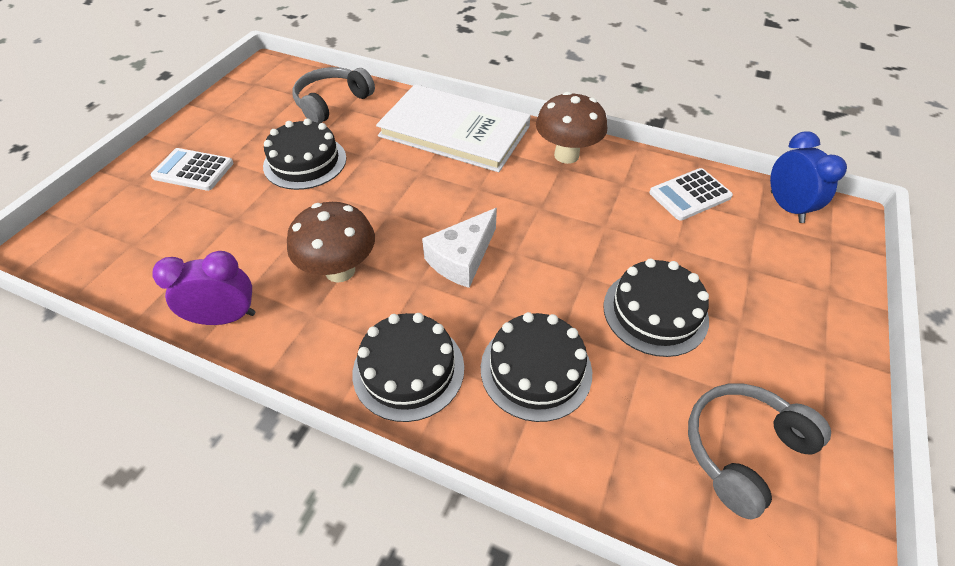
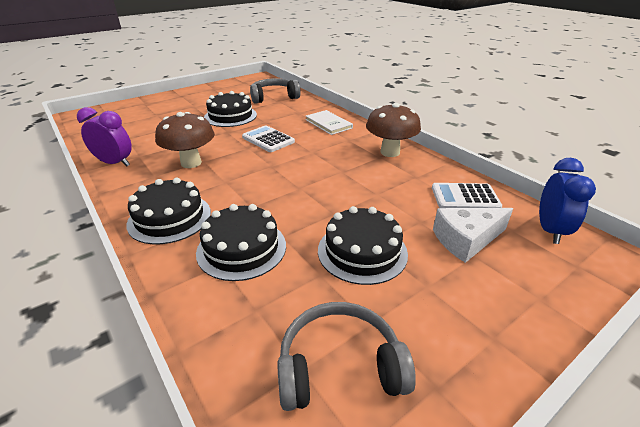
camera: 30 degrees right, 15 degrees down
white calculator [151,148,234,191] -> white calculator moved to [242,125,295,152]
white book [376,84,531,172] -> white book [306,110,353,135], size x0.48
white cheese [422,208,497,288] -> white cheese moved to [433,208,513,263]

